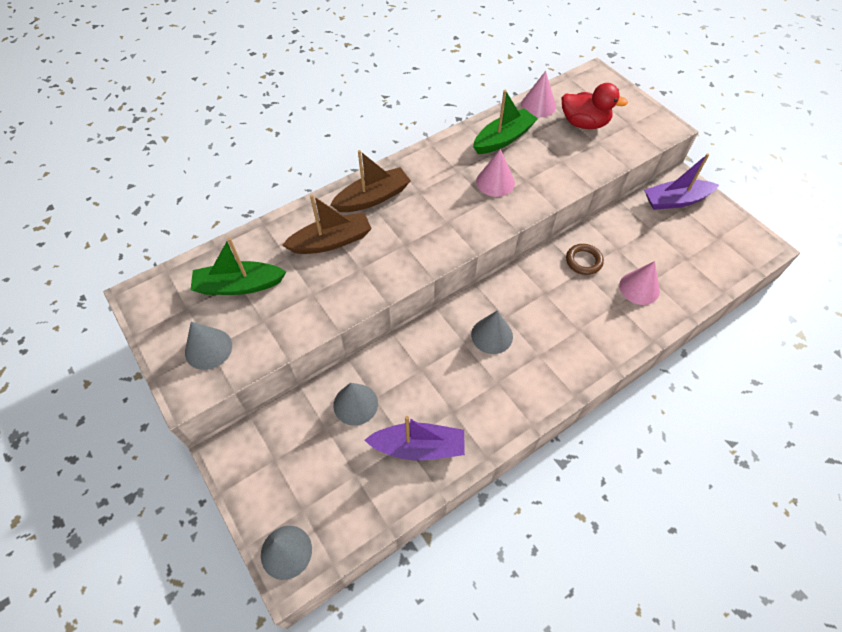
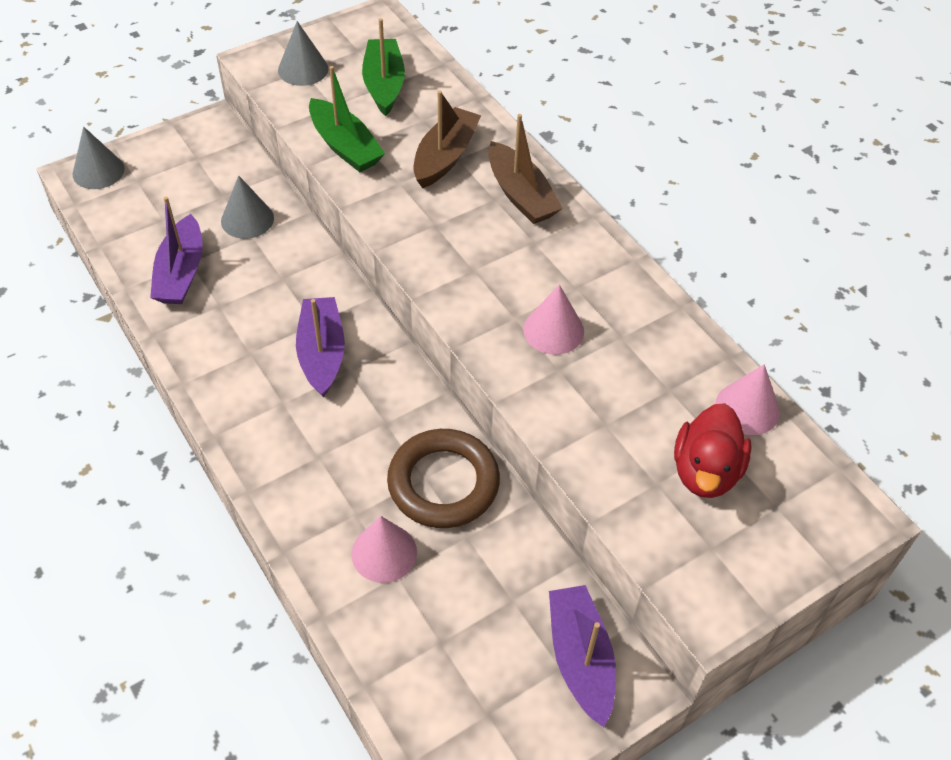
camera: 90 degrees right, 5 degrees down
brown boat [282,195,372,254] -> brown boat turned 135 degrees counterclockwise [413,91,481,189]
grey cone [471,310,513,354] -> purple boat [296,297,345,398]
green boat [473,90,538,154] -> green boat moved to [309,66,385,172]
brown ring [566,244,604,275] -> brown ring [387,429,500,528], size x1.85

